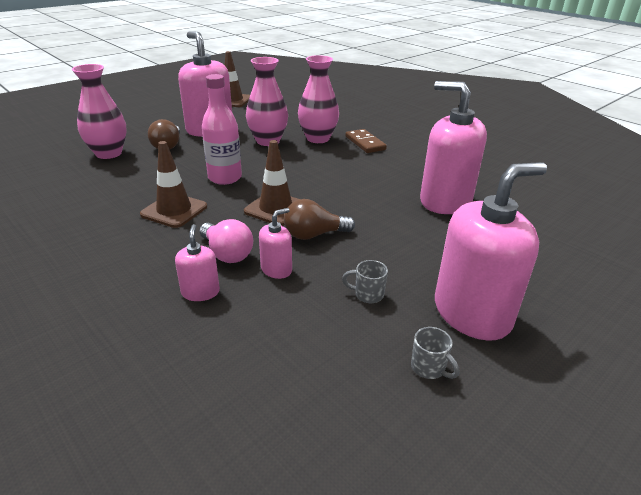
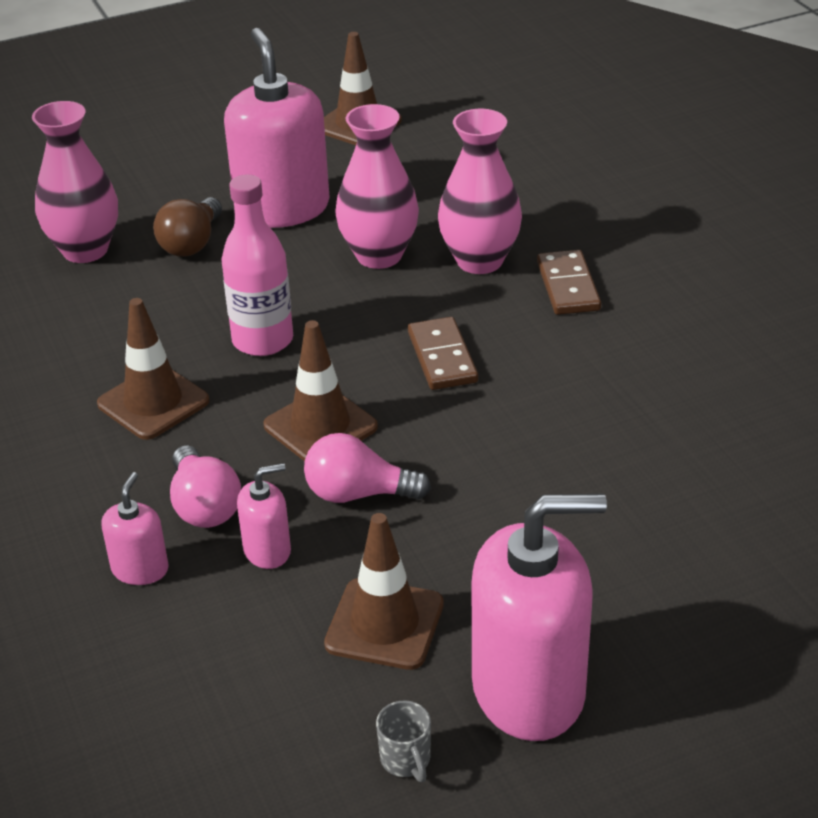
camera: 20 degrees right, 5 degrees up
brown light bulb [284,199,355,240] -> pink light bulb [304,433,431,503]
grey mug [342,260,388,303] -> brown traffic cone [324,513,444,670]
pink soap dispenser [420,81,487,214] -> none
none -> brown domino [408,317,478,390]

